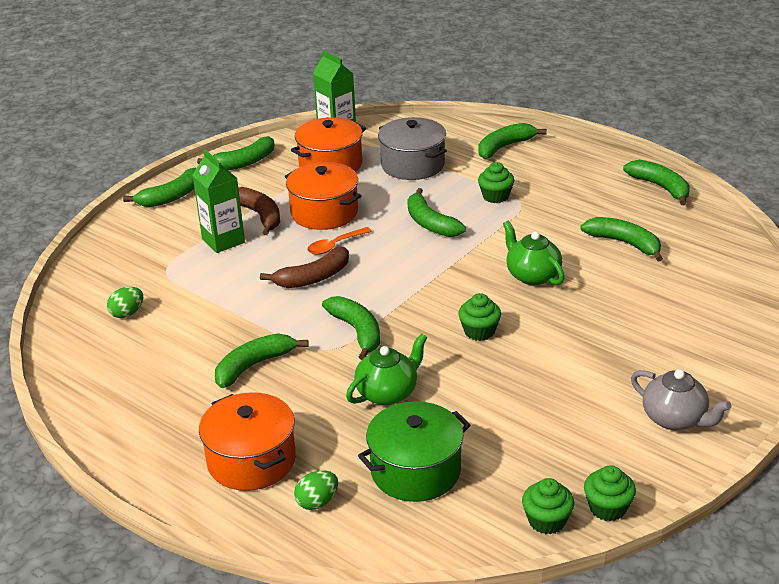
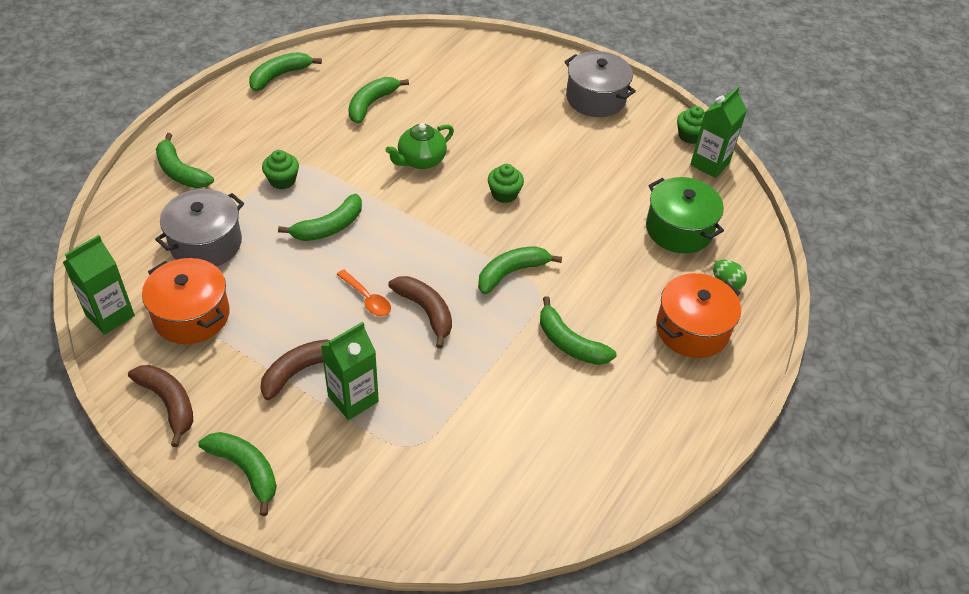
camera: 100 degrees left, 15 degrees up
green egg [107,287,143,318] -> none
green banana [197,136,275,170] -> brown banana [128,365,193,447]
orange pot [285,162,362,230] -> none
green teapot [346,333,428,405] -> none
green cupcake [522,478,574,534] -> green carton [690,86,747,178]
grey teapot [631,369,732,430] -> grey pot [565,51,636,117]

